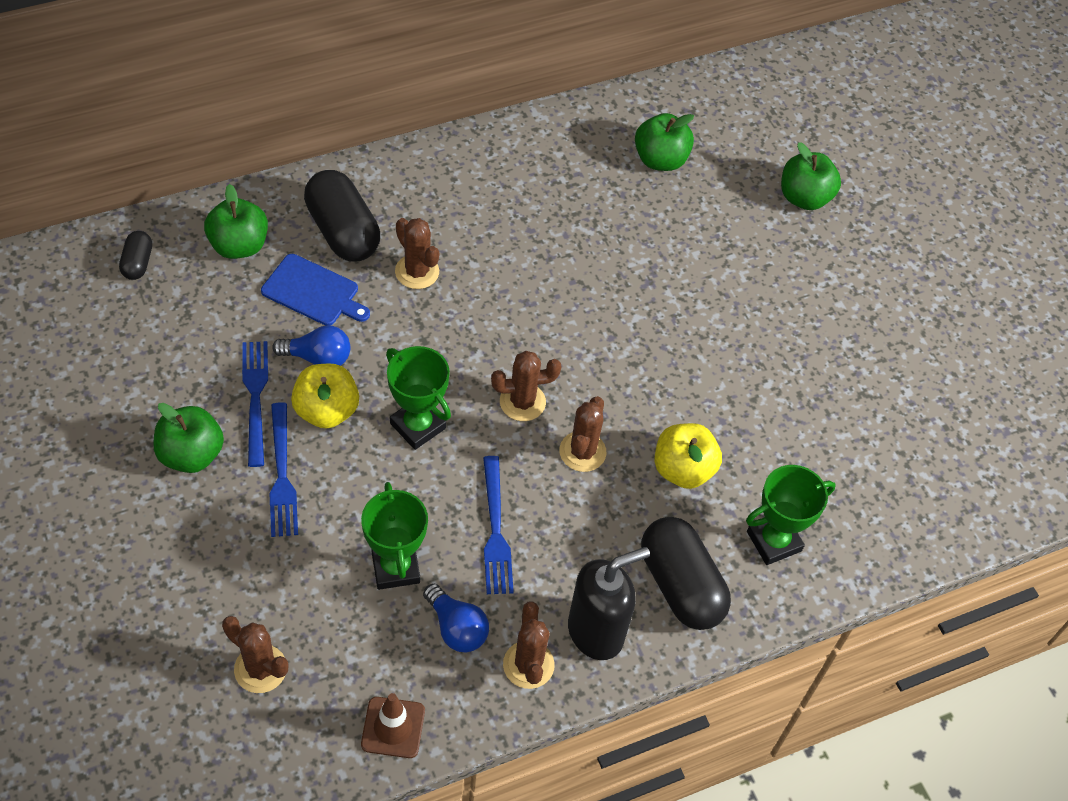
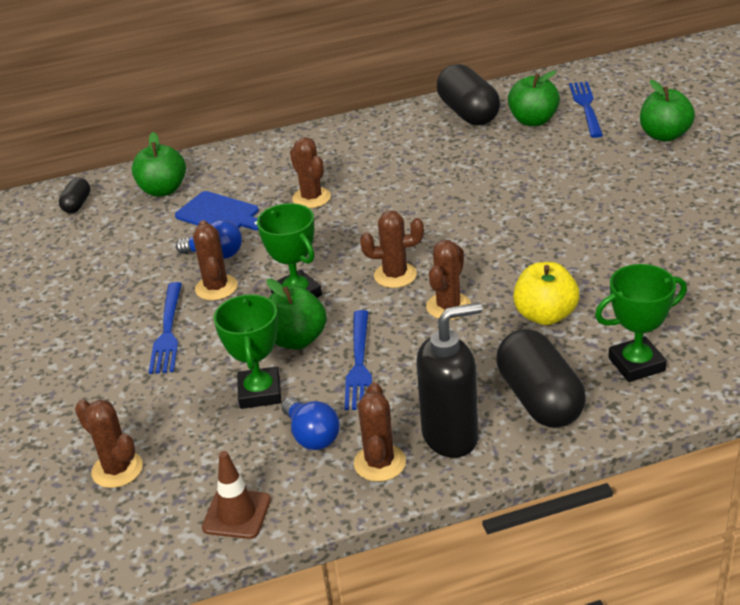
camera: 15 degrees right, 20 degrees down
green apple [154,403,224,473] -> green apple moved to [266,279,327,350]
blue fork [242,341,268,467] -> blue fork moved to [569,82,603,138]
yellow apple [291,364,359,429] -> brown cactus [193,220,238,300]
black capsule [304,170,380,261] -> black capsule moved to [437,64,500,126]

